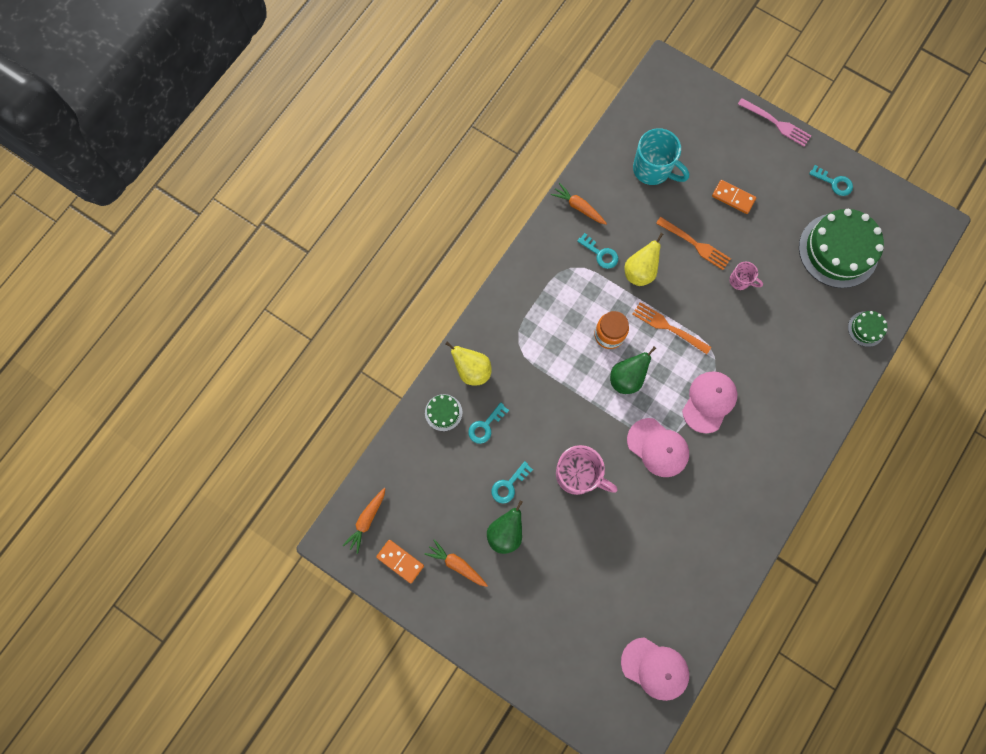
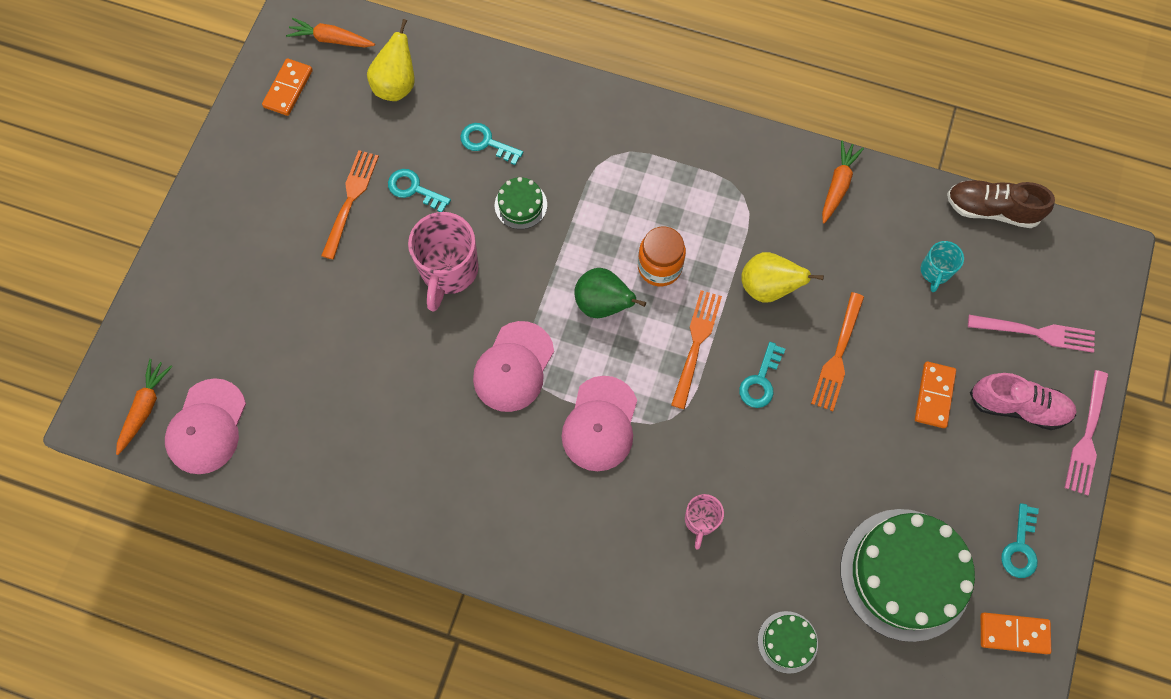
camera: 75 degrees right, 5 degrees down
green cake [425,394,462,431] -> green cake moved to [495,177,547,229]
orange carrot [425,539,488,587] -> orange carrot moved to [116,359,173,455]
yellow pear [445,342,492,386] -> yellow pear moved to [367,19,415,101]
green pear [487,501,522,554] -> orange fork [321,150,379,260]
turquoise key [577,233,618,269] -> turquoise key moved to [739,342,785,408]
turquoise mug [633,128,689,185] -> turquoise mug [921,241,964,292], size x0.54
pink cap [682,371,737,433] -> pink cap turned 90 degrees clockwise [562,376,637,471]
pink mug [729,262,763,290] -> pink mug moved to [685,494,724,550]
none -> brown shoe [947,180,1055,228]
none -> pink fork [968,315,1095,353]
none -> pink shoe [970,373,1077,430]
none -> orange domino [981,612,1051,654]

